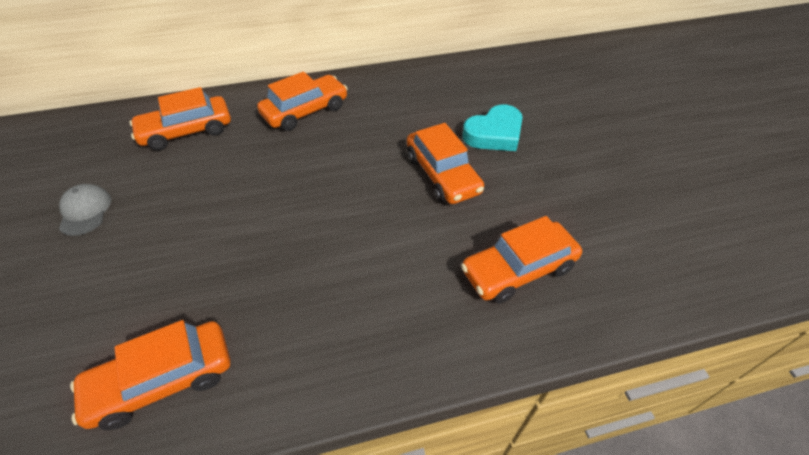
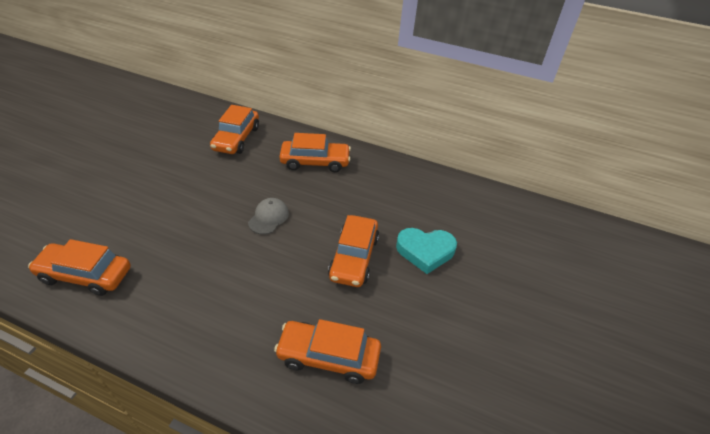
camera: 35 degrees right, 5 degrees down
grey cap [59,184,111,236] -> grey cap moved to [248,198,289,234]
orange car [129,87,231,150] -> orange car turned 90 degrees counterclockwise [210,105,259,154]

